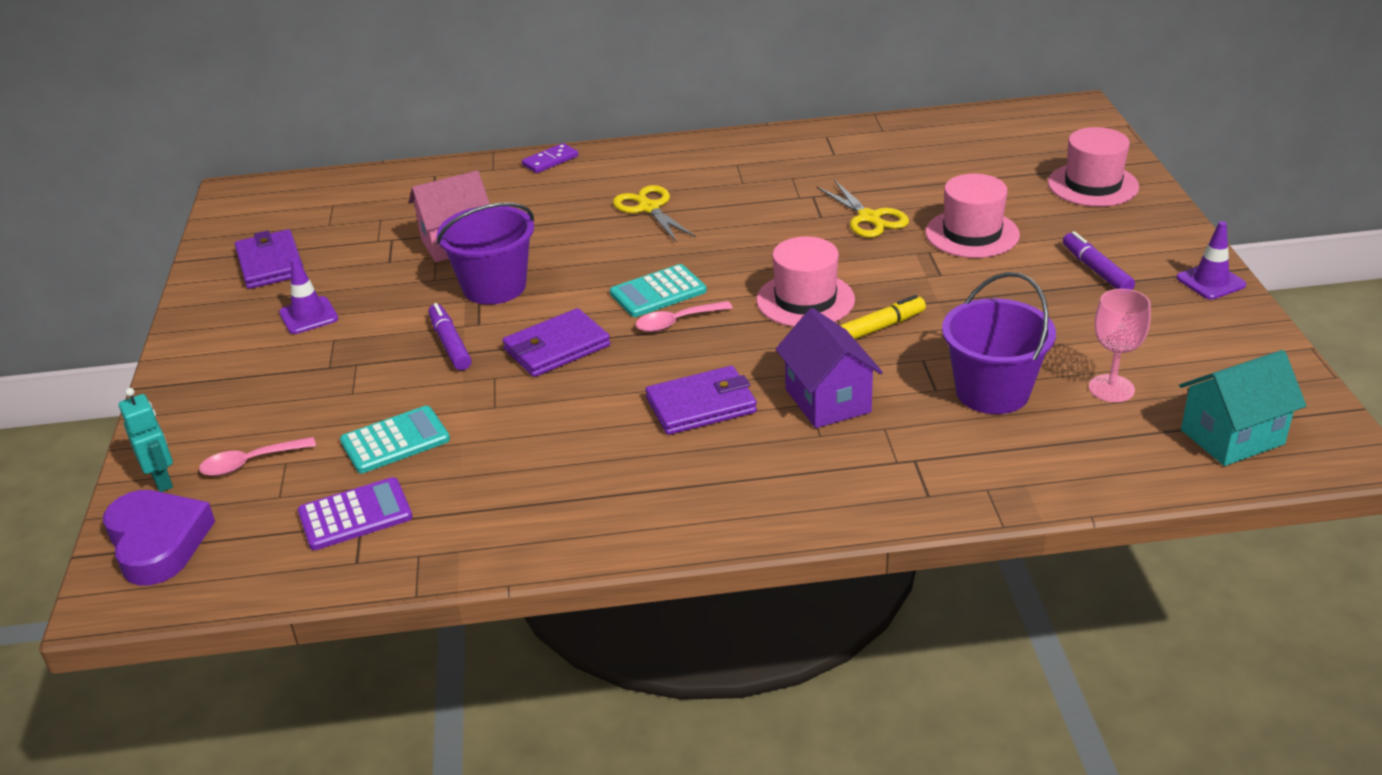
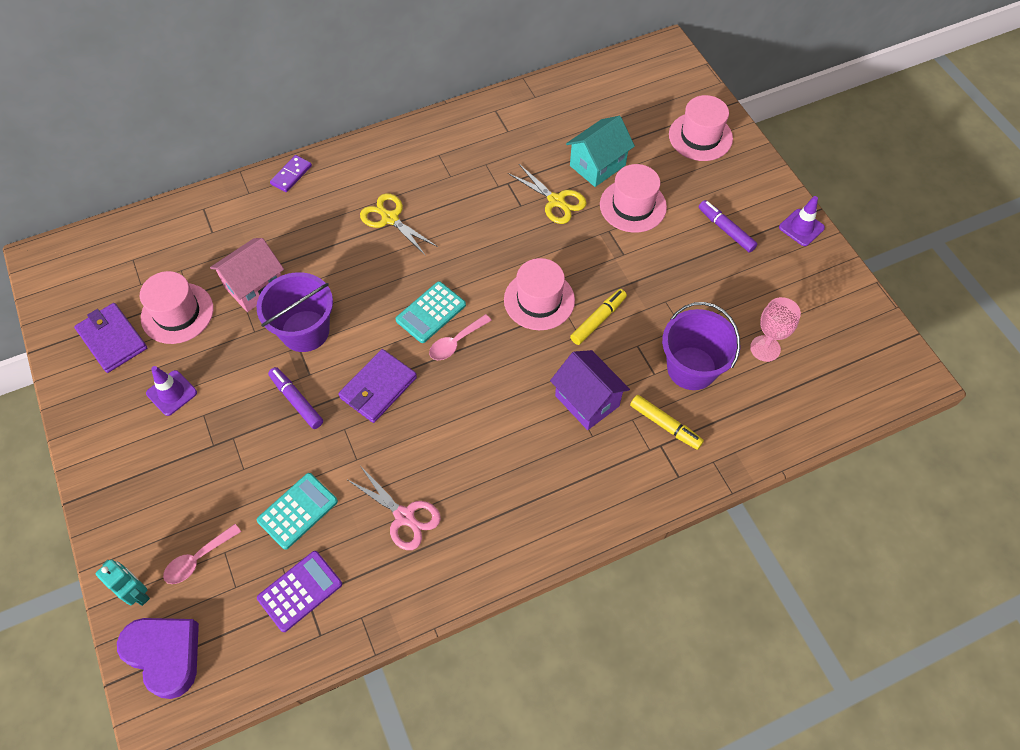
camera: 20 degrees left, 25 degrees up
purple wallet [646,366,757,435] -> none
turquoise house [1179,350,1307,466] -> turquoise house moved to [566,116,635,187]
none -> pink hat [140,271,213,344]
none -> pink scissors [348,467,441,550]
none -> yellow marker [630,395,704,450]

